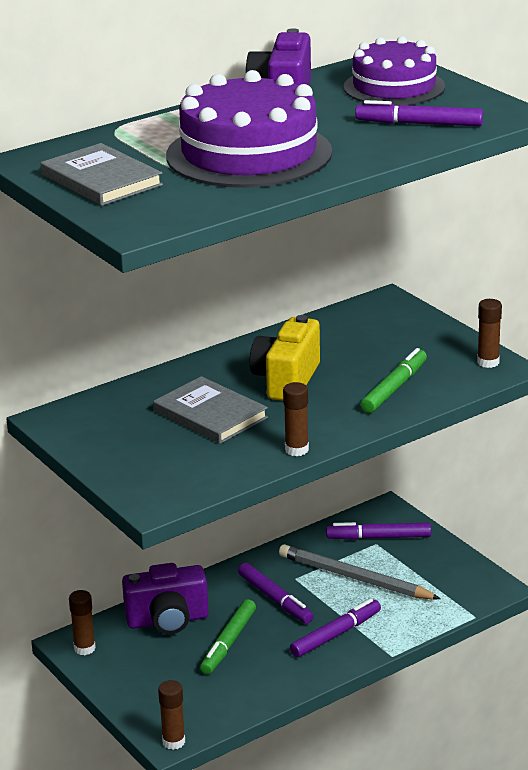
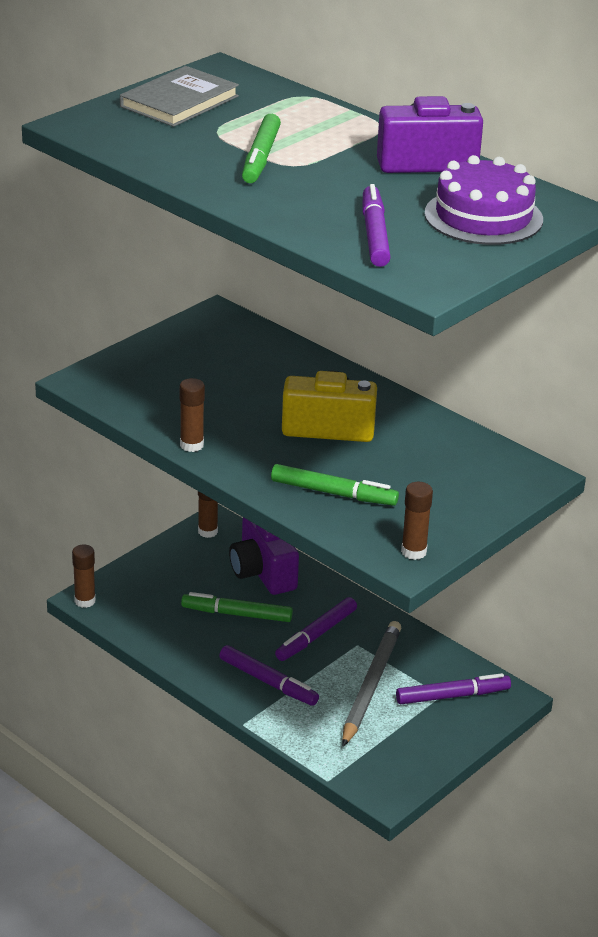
camera: 75 degrees right, 5 degrees up
grey book [153,376,268,444] -> none
purple cake [166,70,332,188] -> green marker [242,114,281,183]
purple marker [326,522,431,540] -> purple marker turned 90 degrees clockwise [396,673,511,704]

